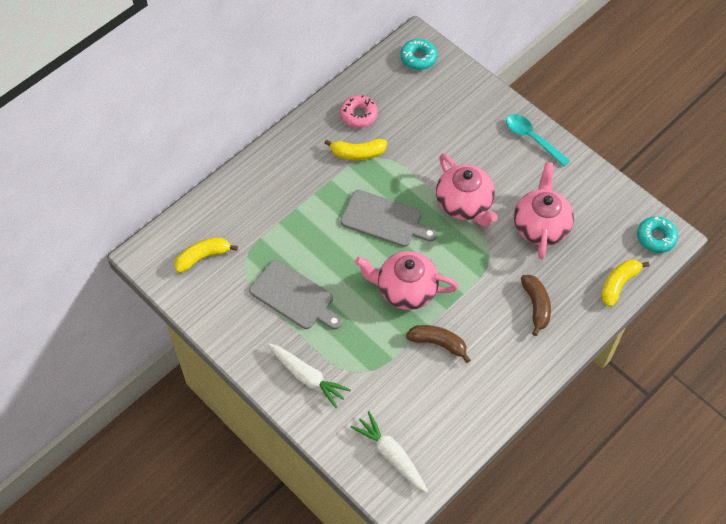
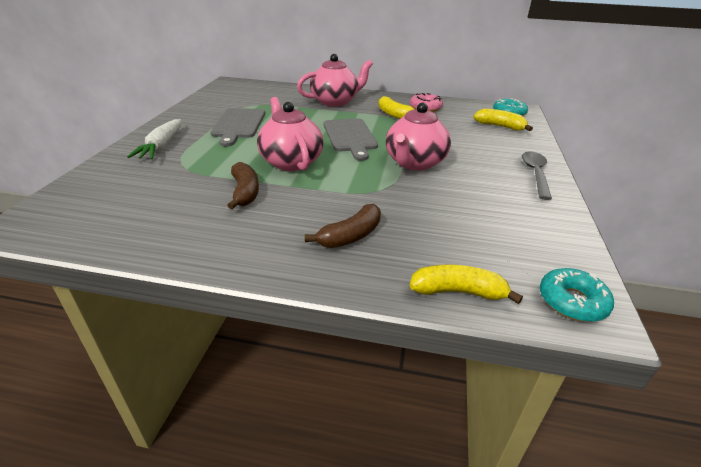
camera: 55 degrees right, 25 degrees down
yellow banana [175,238,238,273] -> yellow banana moved to [473,109,533,131]
white carrot [351,411,428,493] -> none
turquoise spoon [506,114,570,166] -> grey spoon [522,151,552,200]
pink teapot [514,162,574,259] -> pink teapot moved to [297,54,373,107]

